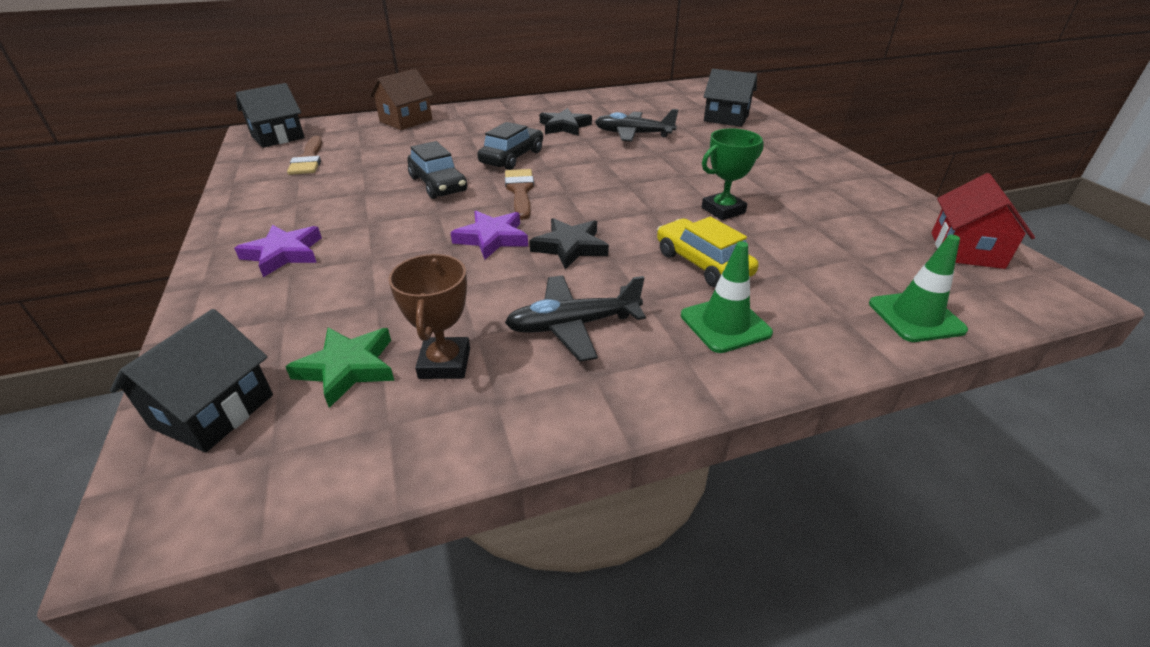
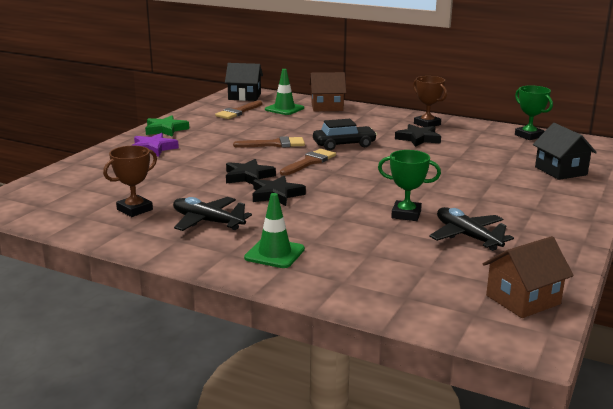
camera: 45 degrees right, 15 degrees down
black house [110,309,273,453] -> none
green star [285,328,394,408] -> green star moved to [145,115,189,137]
black car [407,141,467,199] -> brown brush [233,136,305,148]
purple star [450,211,528,259] -> black star [226,159,276,184]
black plane [595,109,678,142] -> black plane moved to [429,207,514,251]
yellow car [657,217,758,287] -> none
green traffic cone [869,235,968,342] -> green traffic cone moved to [265,69,304,115]
red house [931,173,1035,269] -> brown house [483,236,574,318]
none -> brown trophy [413,76,447,127]
none -> green trophy [515,85,553,140]

